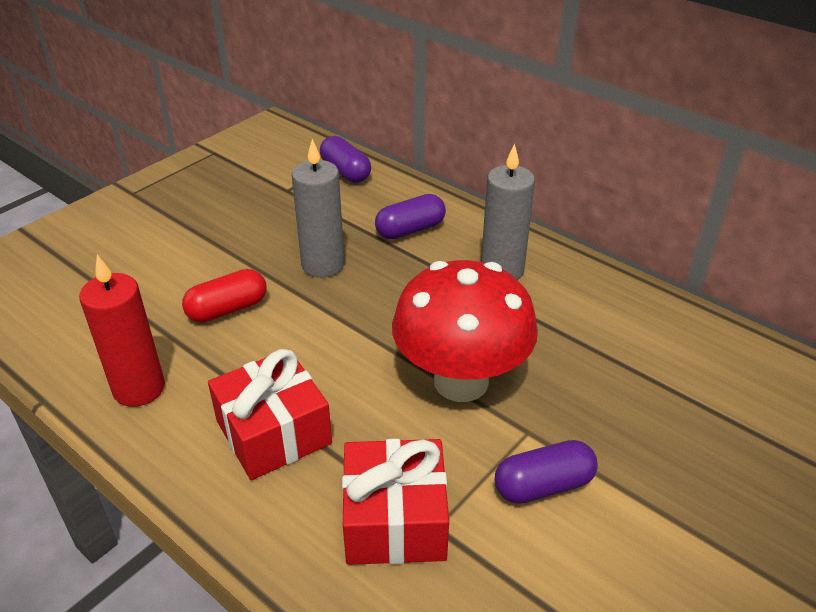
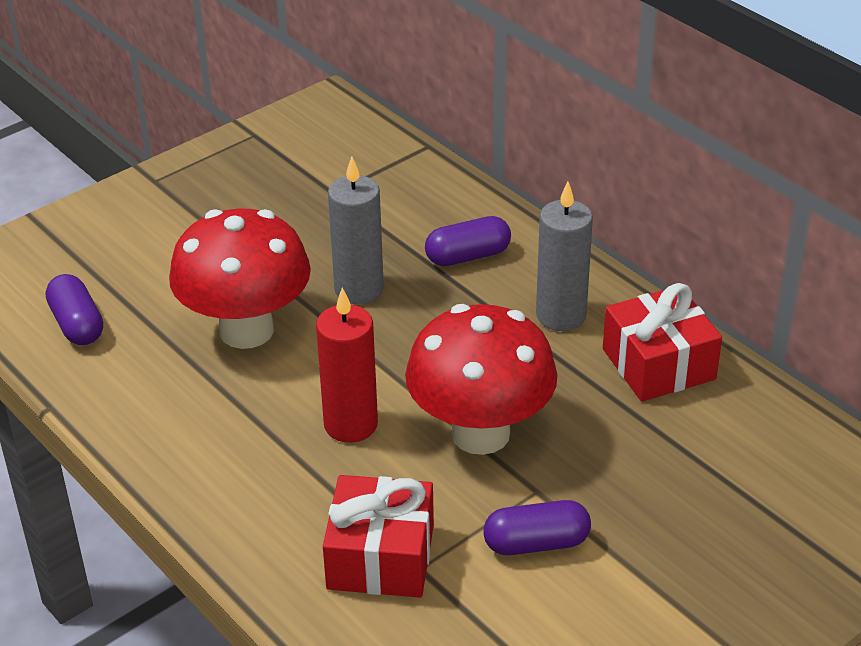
camera: 10 degrees right, 0 degrees up
red candle [79,254,165,407] -> red candle moved to [316,288,378,443]
red capsule [182,269,267,323] -> red mushroom [169,209,311,349]
red gift [208,349,332,480] -> red gift moved to [603,283,722,402]
purple capsule [320,136,371,183] -> purple capsule moved to [46,274,103,345]

